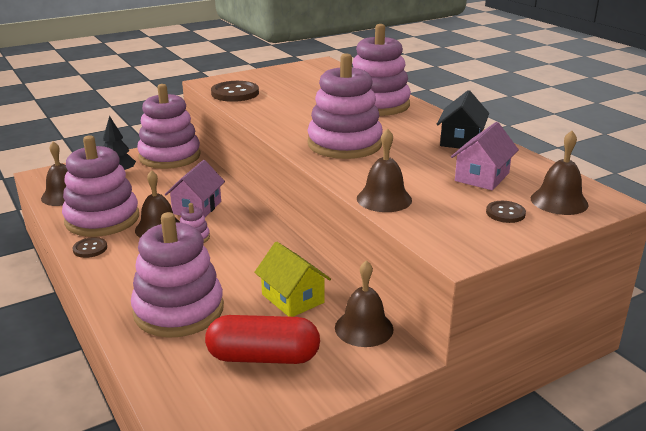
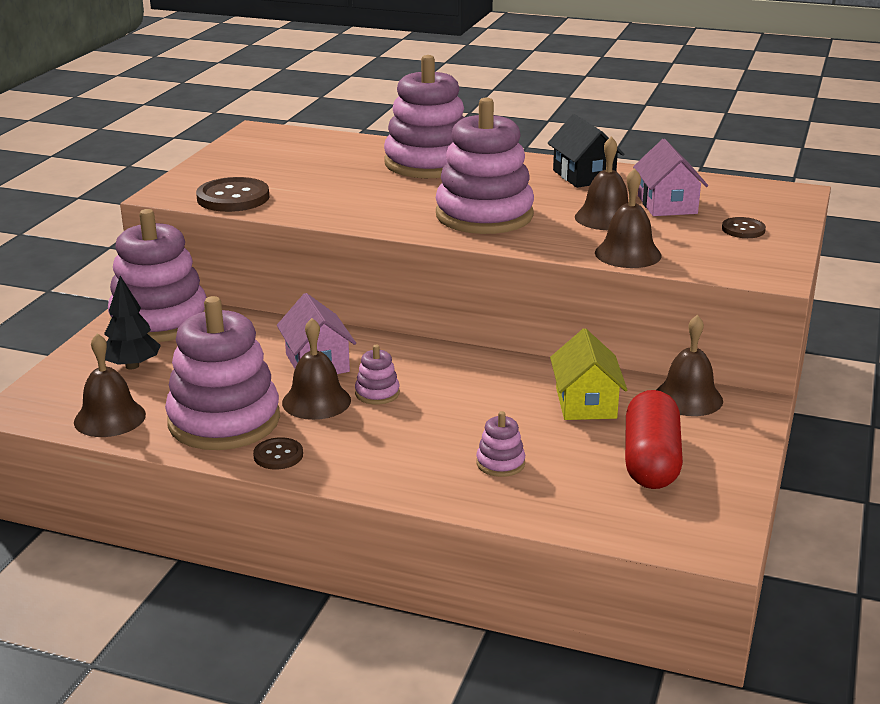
camera: 40 degrees left, 0 degrees up
pink stacking toy [131,212,224,338] -> pink stacking toy [476,411,525,477], size x0.42
red capsule [205,315,320,364] -> red capsule turned 45 degrees counterclockwise [625,390,683,489]
yellow house [254,242,331,317] -> yellow house turned 75 degrees clockwise [550,328,627,420]
brown bell [531,131,589,215] -> brown bell moved to [575,136,629,230]

